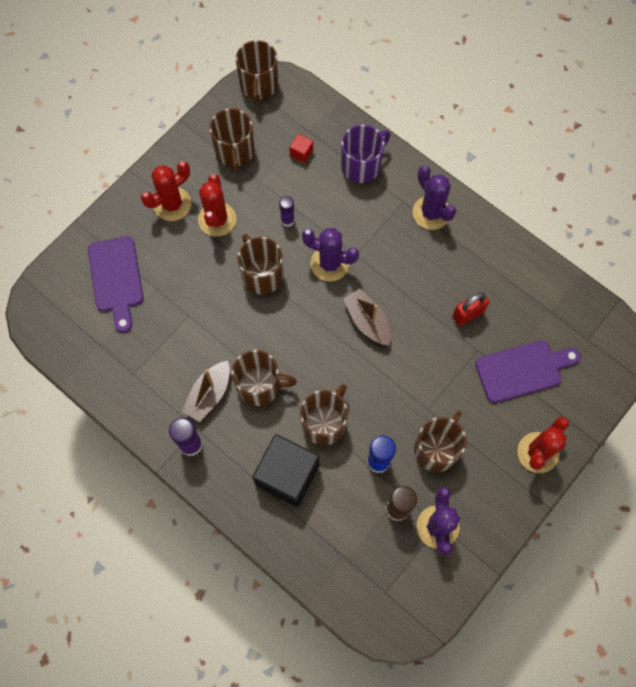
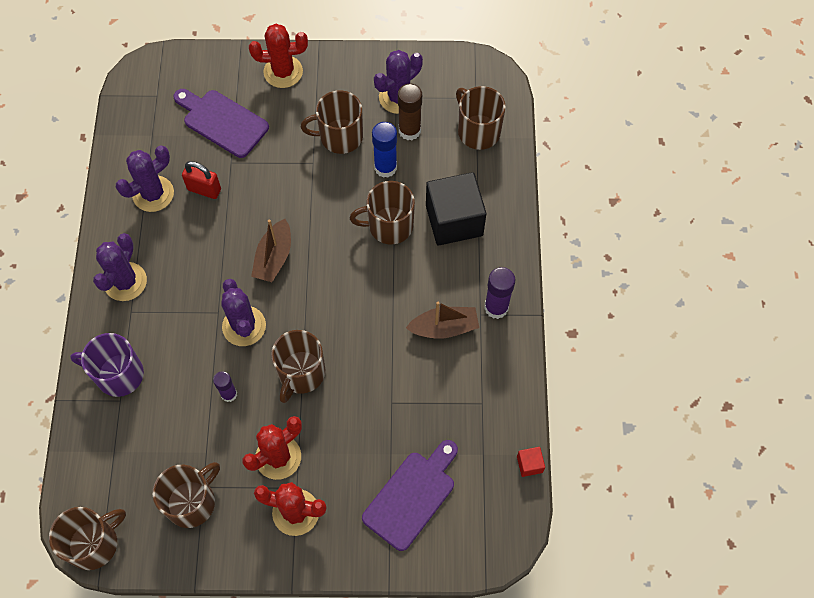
camera: 130 degrees left, 5 degrees down
brown mug [231,350,297,406] -> brown mug moved to [456,86,506,150]
red cube [289,134,313,163] -> red cube moved to [517,447,545,477]
none -> purple cactus [116,146,174,212]

